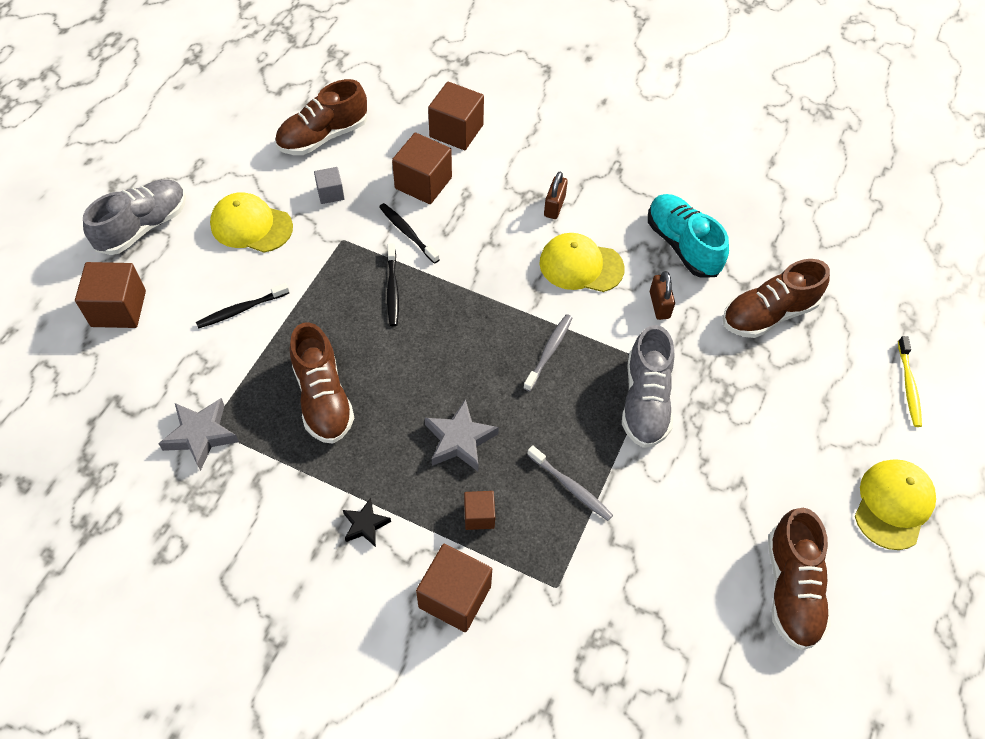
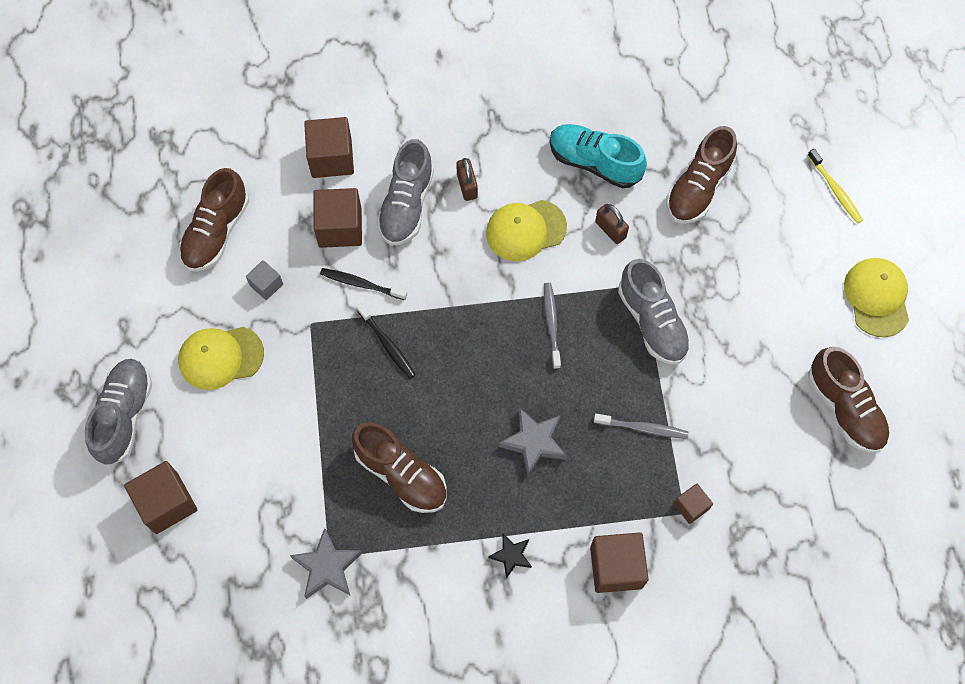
camera: 30 degrees left, 10 degrees up
black toothbrush [196,283,289,329] -> none
brown cube [464,491,495,530] -> brown cube moved to [674,484,713,524]
none -> grey shoe [377,139,434,245]

